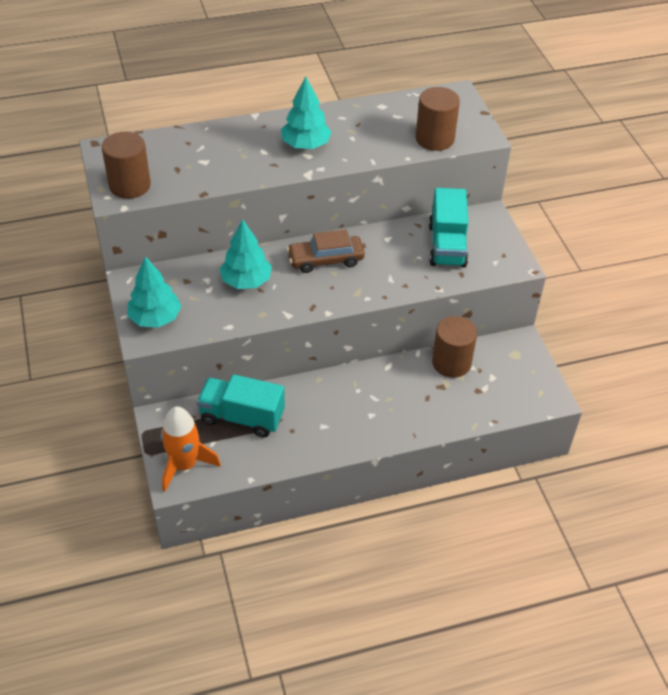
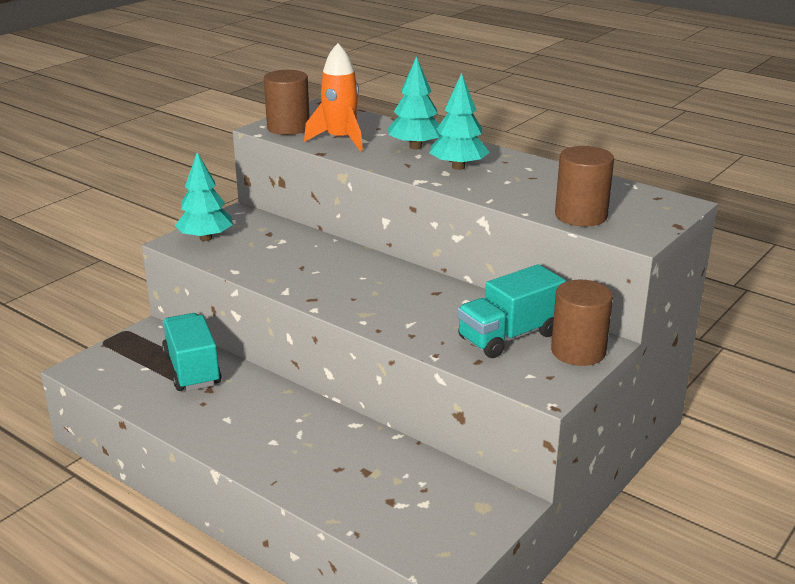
camera: 55 degrees right, 20 degrees down
orange rocket [161,406,221,492] -> orange rocket moved to [304,43,363,151]
turquoise tree [220,219,272,289] -> turquoise tree moved to [388,56,441,149]
brown car [287,229,365,273] -> none
brown cylinder [432,316,477,378] -> brown cylinder moved to [551,279,613,366]

